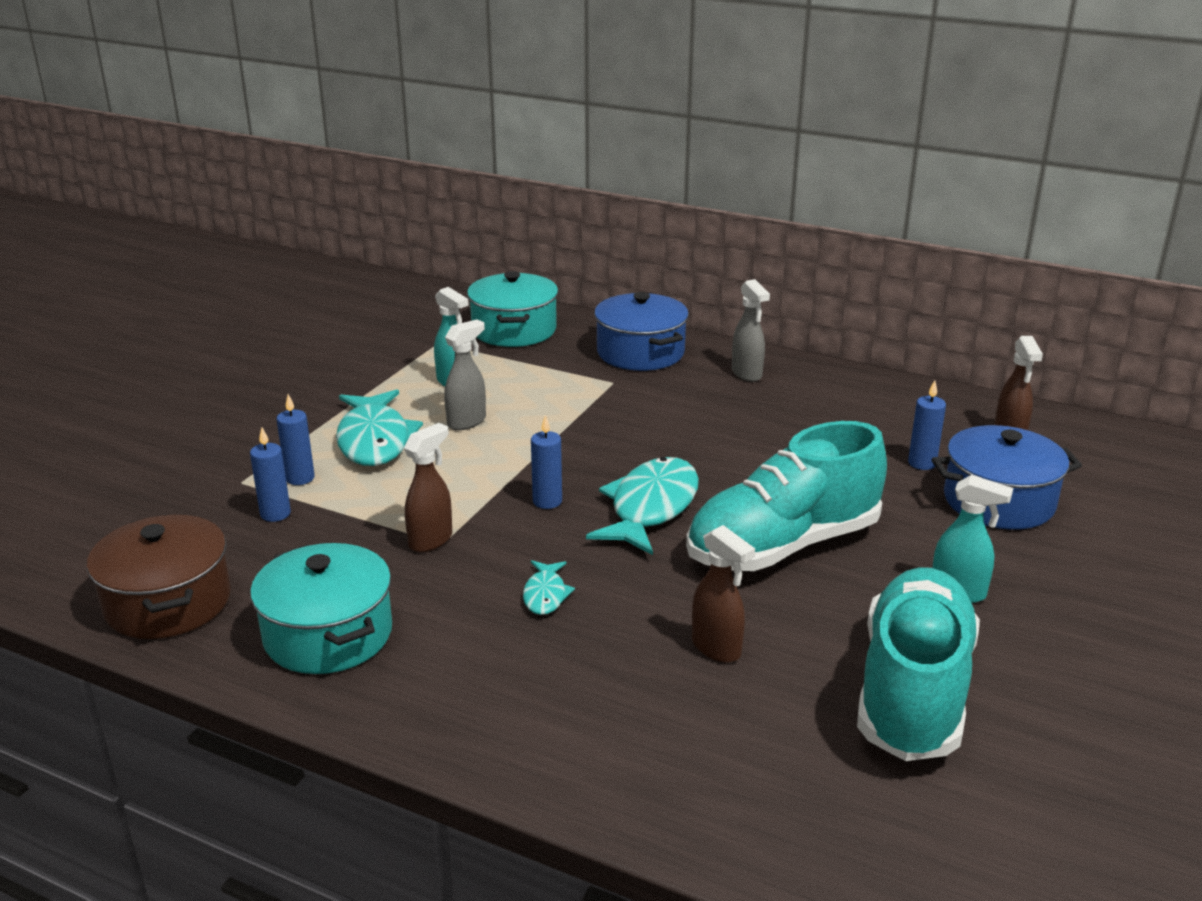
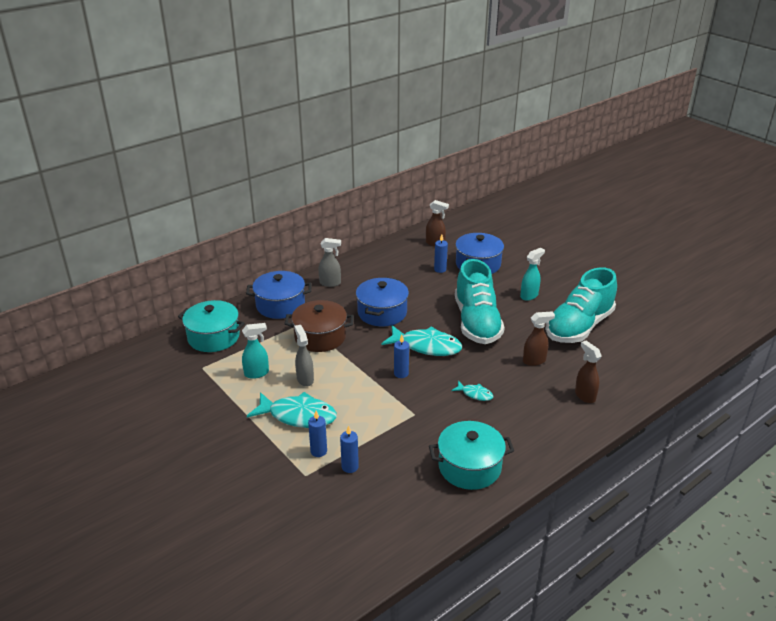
camera: 65 degrees left, 5 degrees up
brown pot [87,514,231,639] -> brown pot moved to [285,300,354,352]
brown spray bottle [404,423,452,552] -> brown spray bottle moved to [575,341,602,403]
turquoise fish [586,457,699,555] -> turquoise fish turned 150 degrees clockwise [382,325,462,356]
turquoise shoe [857,567,980,761] -> turquoise shoe turned 90 degrees counterclockwise [546,267,617,343]
none -> blue pot [356,277,409,326]

